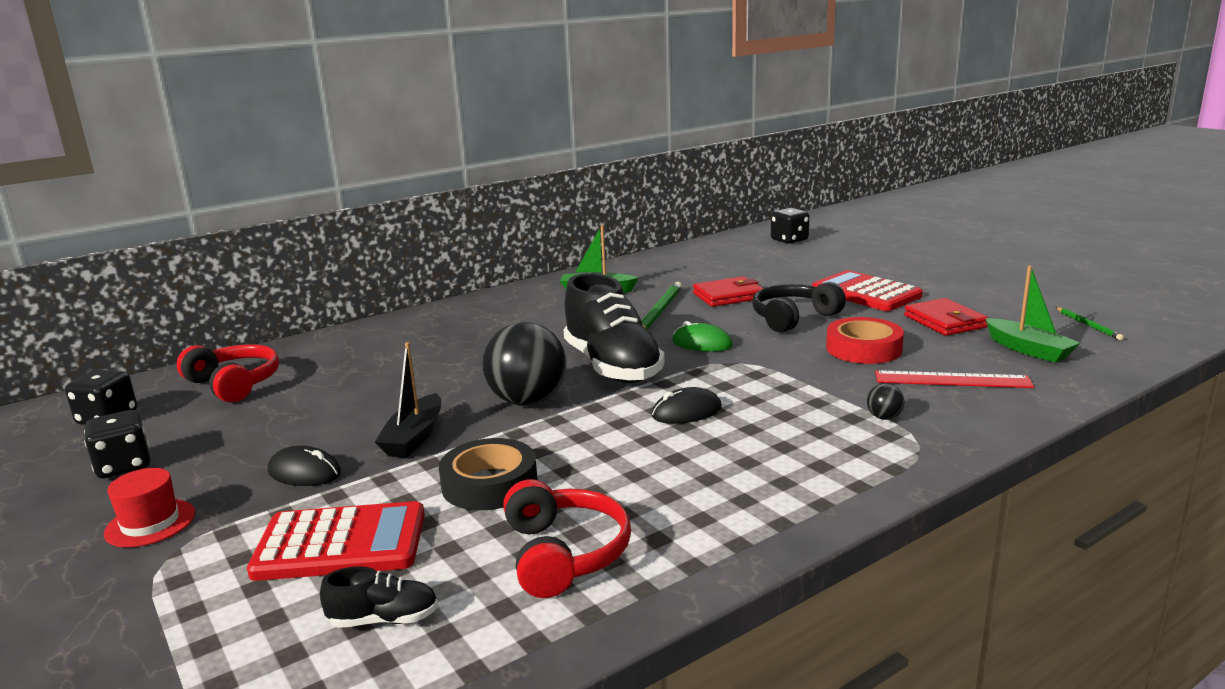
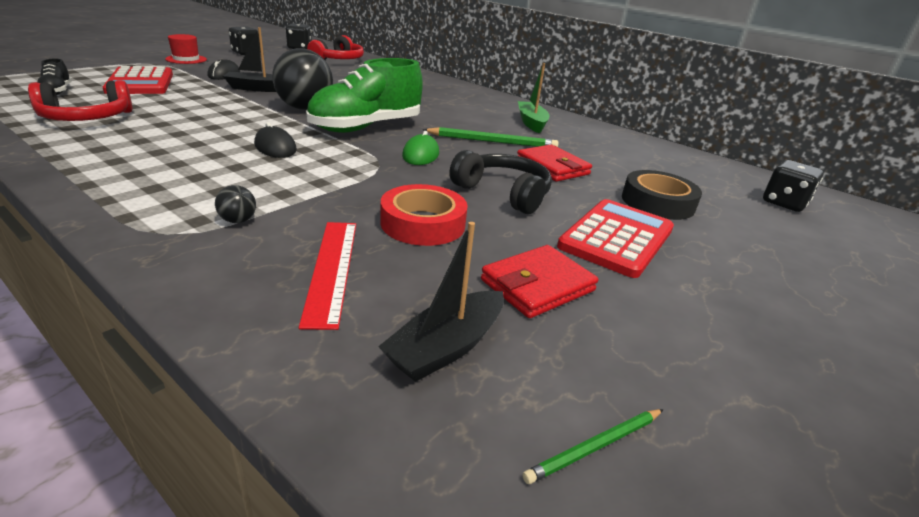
camera: 70 degrees right, 10 degrees up
black tape [439,438,538,510] -> black tape moved to [622,170,702,220]
black shoe [564,273,665,383] -> green shoe [306,58,423,133]
green boat [985,266,1080,363] -> black boat [378,222,504,382]

